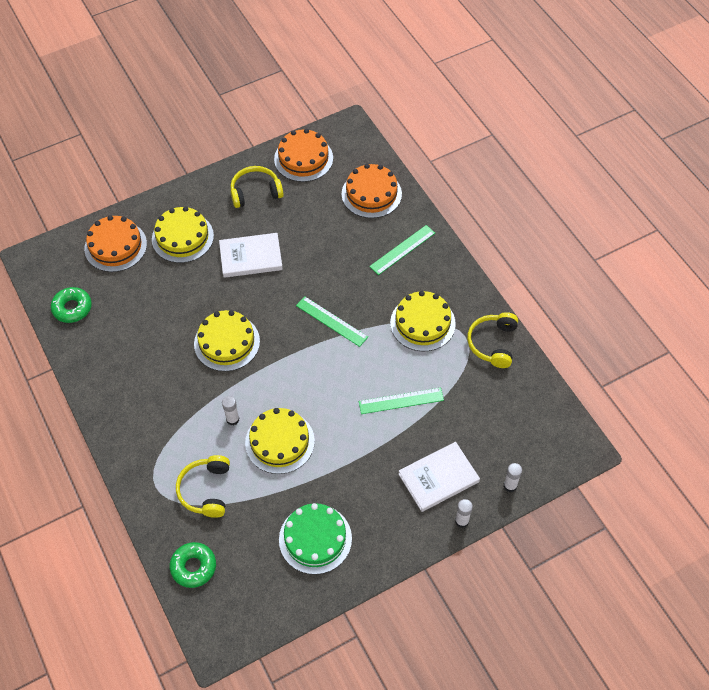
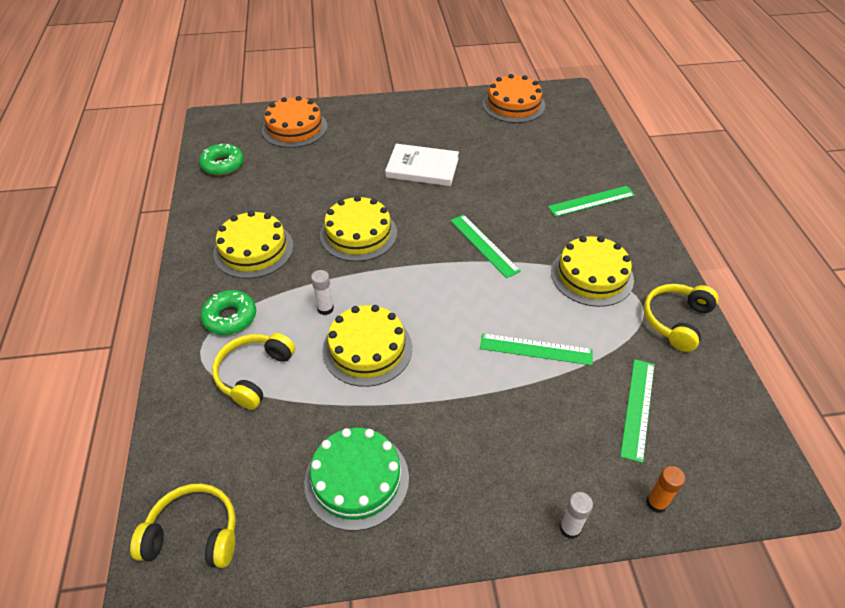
camera: 20 degrees right, 10 degrees down
yellow cake [152,206,214,263] -> yellow cake moved to [214,211,293,279]
green donut [170,542,216,588] -> green donut moved to [201,290,256,335]
yellow headphones [231,166,284,208] -> yellow headphones moved to [130,483,236,568]
orange cake [342,164,402,218] -> none
white book [398,442,480,512] -> none
white glue stick [503,463,522,492] -> orange glue stick [646,466,685,513]
none -> green ruler [620,359,655,463]

